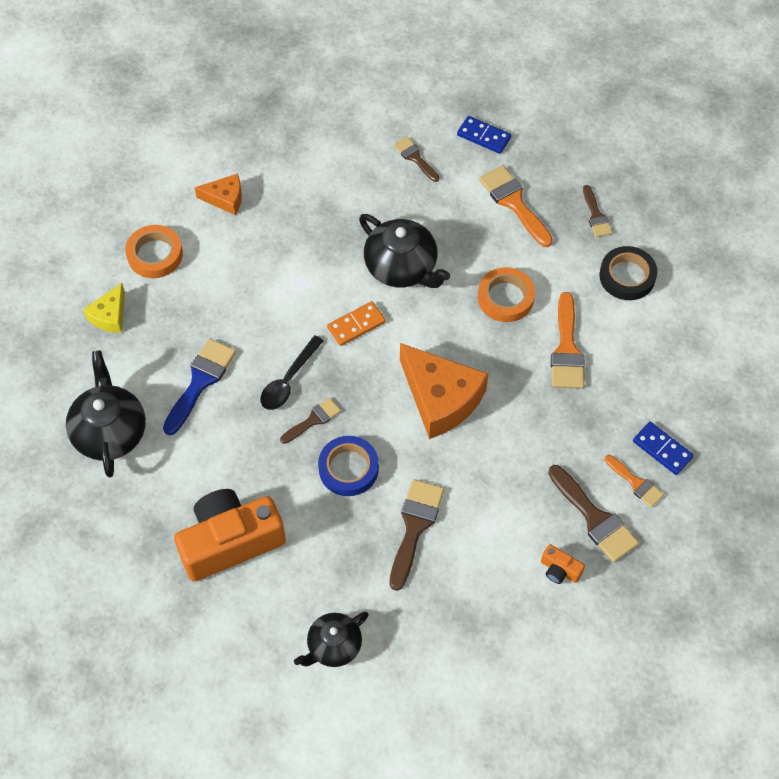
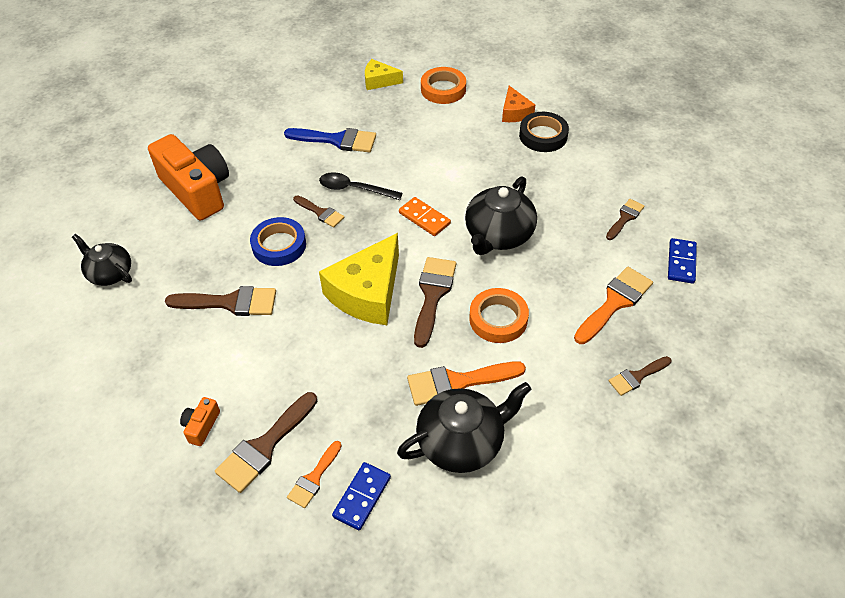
camera: 75 degrees right, 10 degrees down
black teapot [66,350,146,478] -> black teapot moved to [397,382,532,473]
orange cheese [400,343,488,439] -> yellow cheese [319,233,399,325]
black tape [599,246,657,300] -> black tape moved to [519,112,569,152]
none -> brown brush [414,257,456,348]

